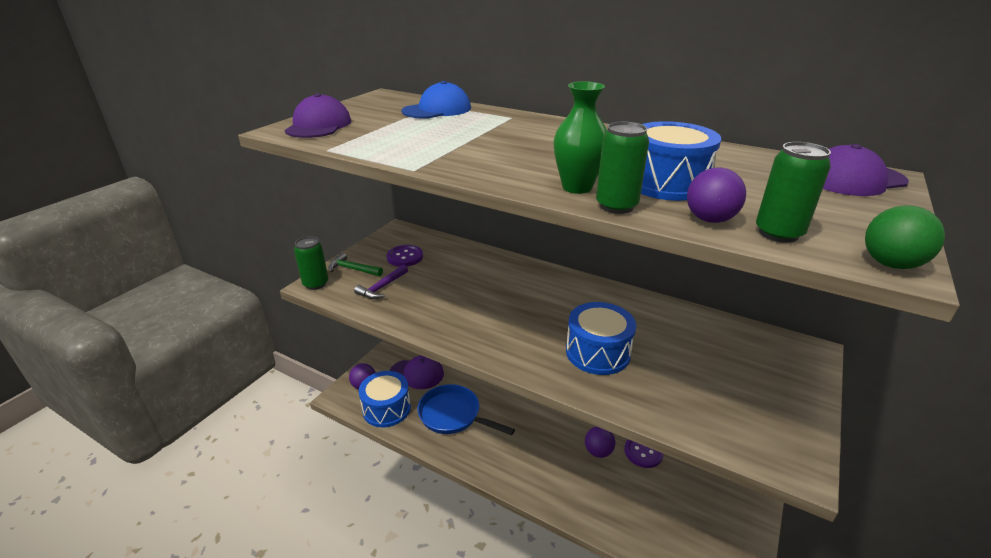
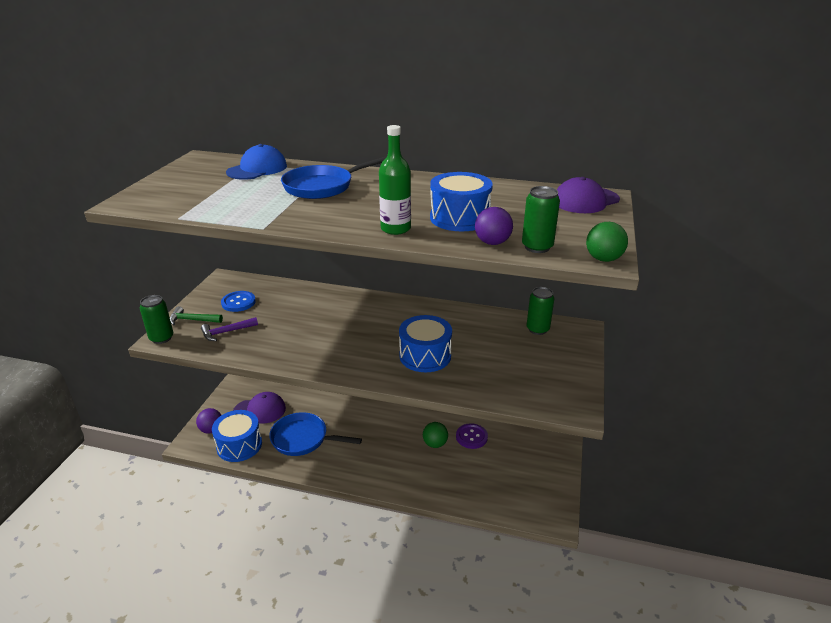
camera: 15 degrees left, 0 degrees up
purple cap [284,93,351,138] -> none
purple hammer [354,265,408,299] -> purple hammer turned 45 degrees clockwise [201,317,258,341]
purple button [387,245,423,267] -> blue button [221,291,256,312]
green vase [554,81,607,194] -> green bottle [379,125,411,235]
purple ball [585,427,615,458] -> green ball [423,422,448,448]
green can [596,122,649,214] -> green can moved to [527,287,554,335]
none -> blue pan [281,156,387,199]

